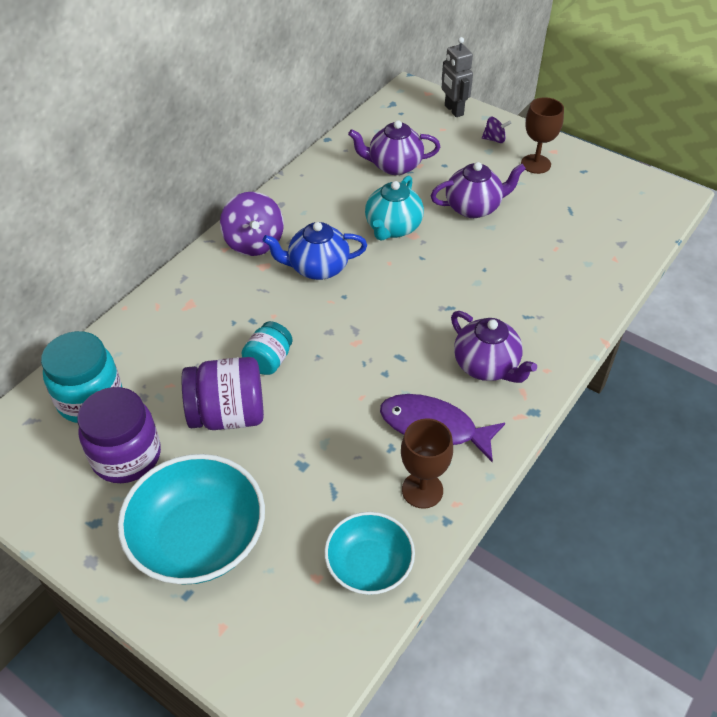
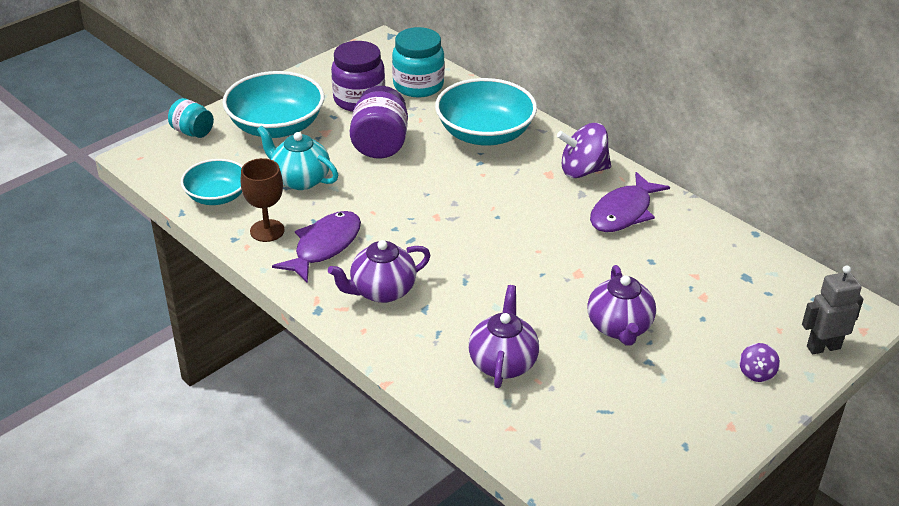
camera: 100 degrees right, 10 degrees down
turquoise jar [241,321,293,375] -> turquoise jar moved to [168,98,214,138]
blue teapot [263,222,367,280] -> none
purple teapot [348,120,440,175] -> purple teapot moved to [469,285,539,388]
turquoise teapot [365,176,424,241] -> turquoise teapot moved to [257,126,338,190]
brown goblet [521,97,564,174] -> none
none -> turquoise bowl [435,78,537,146]
none -> purple fish [590,172,670,232]

